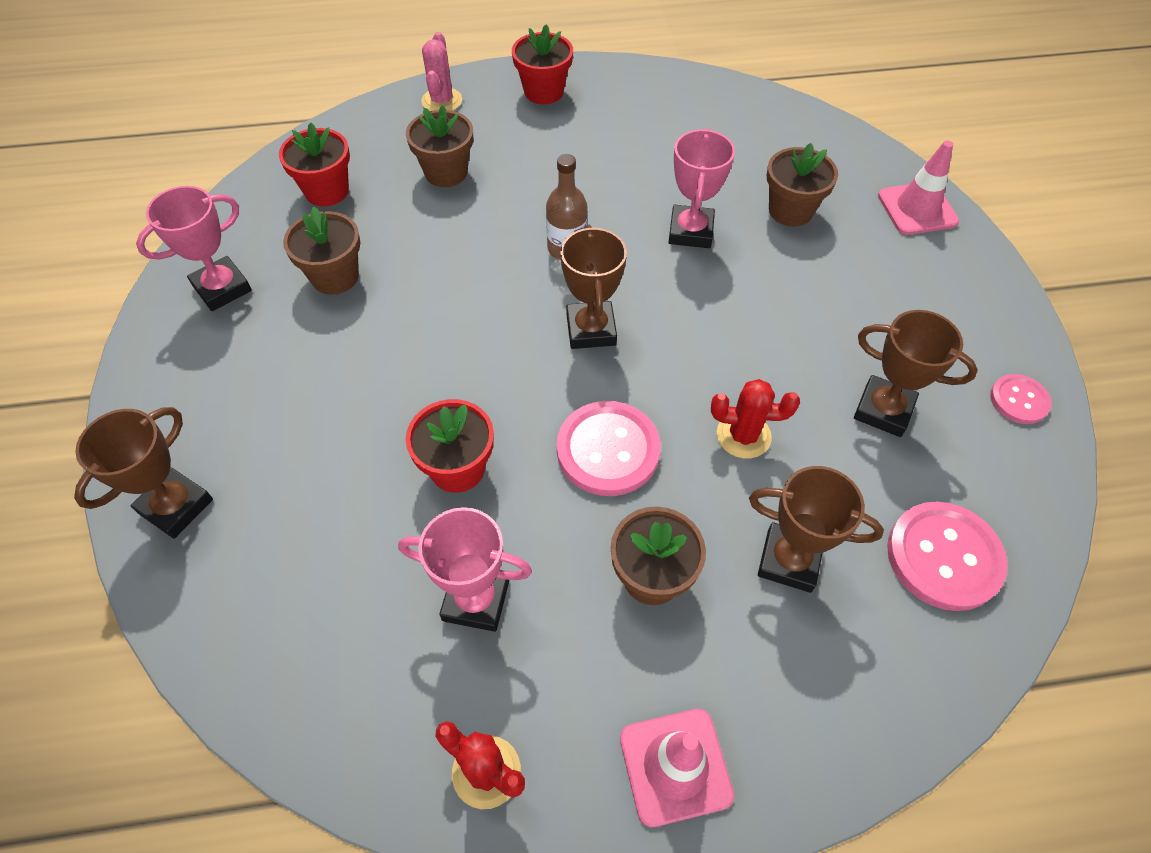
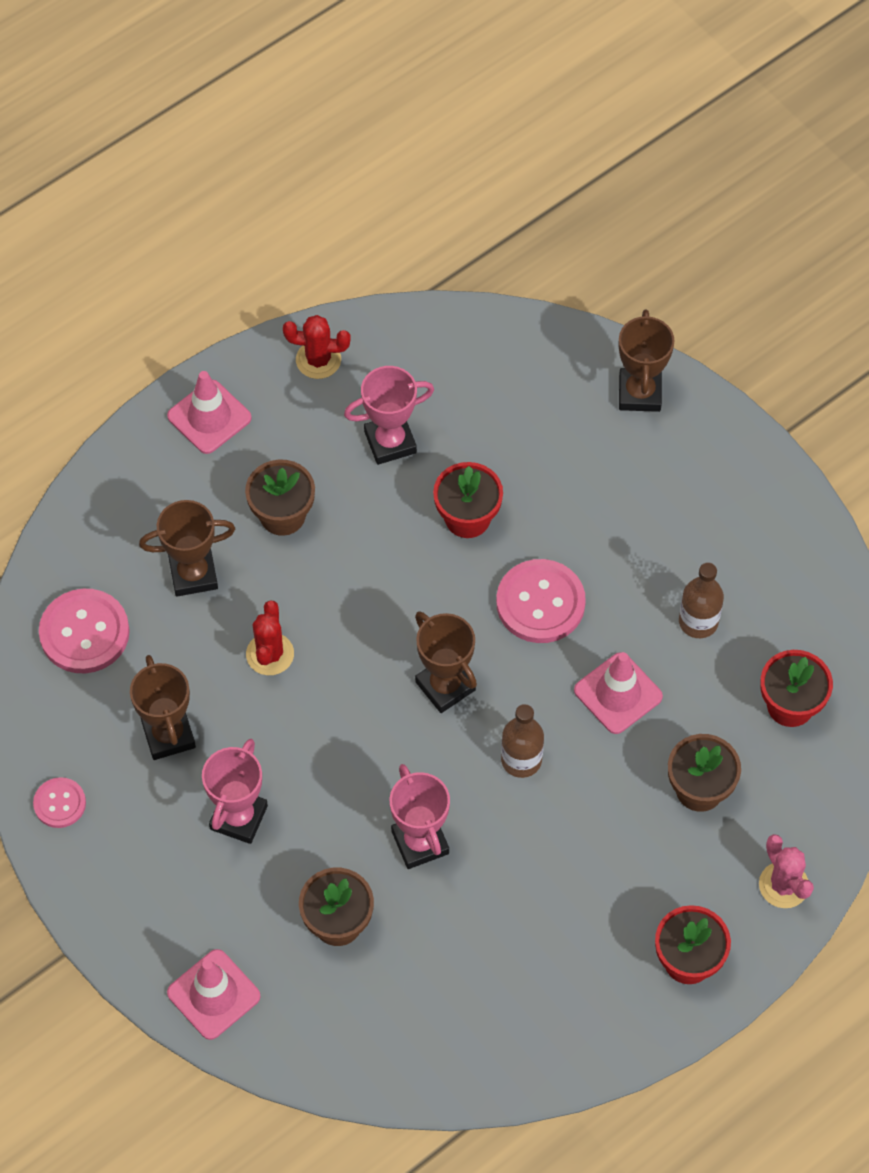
camera: 150 degrees right, 5 degrees up
pink trophy [136,186,252,311] -> pink trophy moved to [202,739,268,844]
brown flower pot [283,206,360,295] -> brown bottle [679,562,724,638]
pink button [557,401,661,496] -> pink button moved to [496,559,586,643]
red cactus [711,379,800,459] -> red cactus turned 60 degrees counterclockwise [246,601,294,675]
brown trophy [854,310,978,437] -> brown trophy turned 75 degrees clockwise [130,655,196,760]
none -> pink traffic cone [574,652,663,734]

